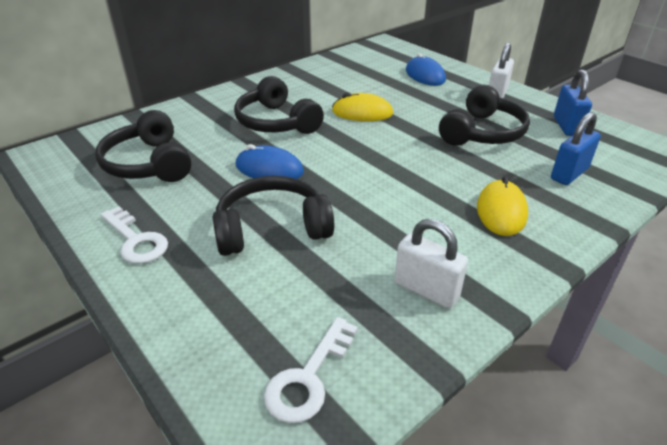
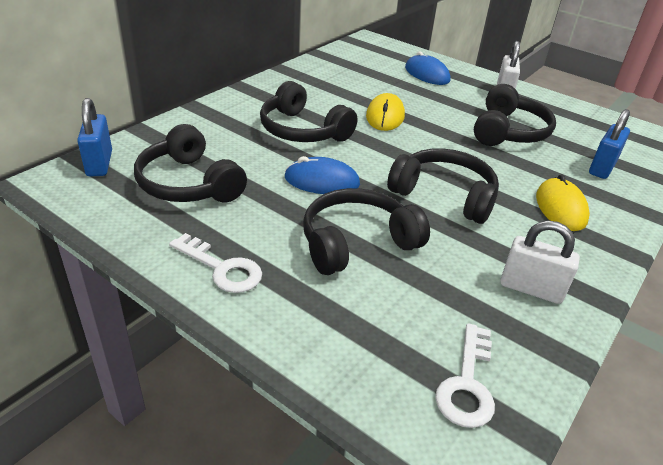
camera: 15 degrees left, 0 degrees up
yellow mouse [332,92,393,121] -> yellow mouse turned 75 degrees counterclockwise [366,93,405,131]
blue padlock [554,69,592,136] -> blue padlock moved to [77,98,112,177]
none -> black headphones [387,148,499,224]

